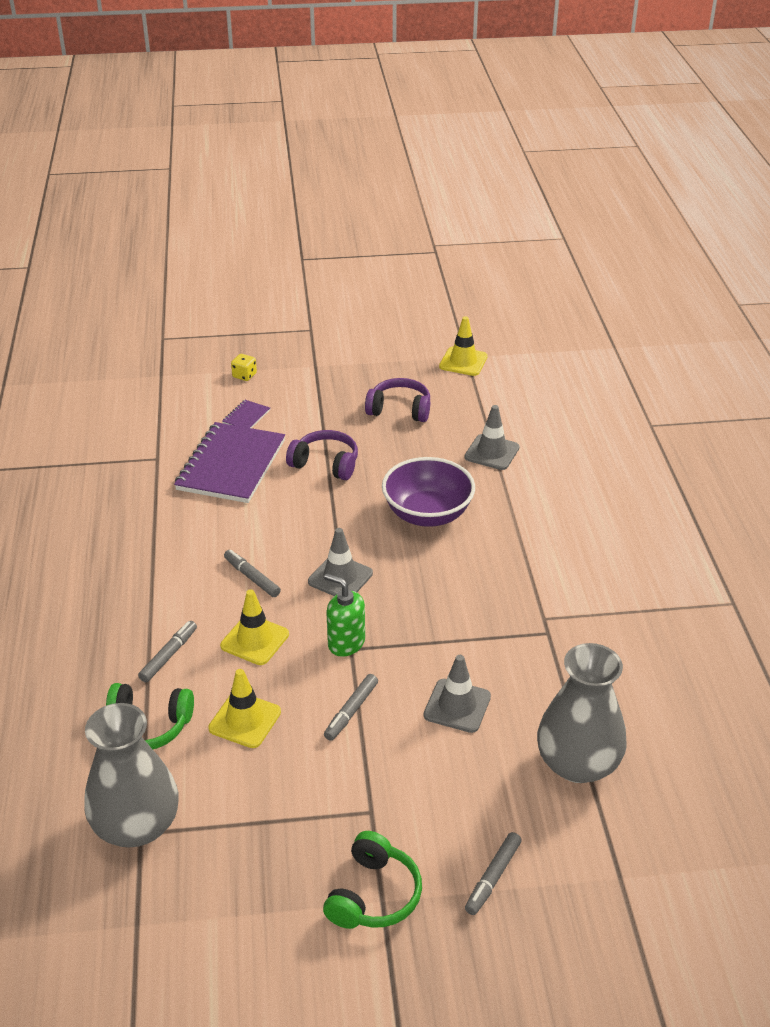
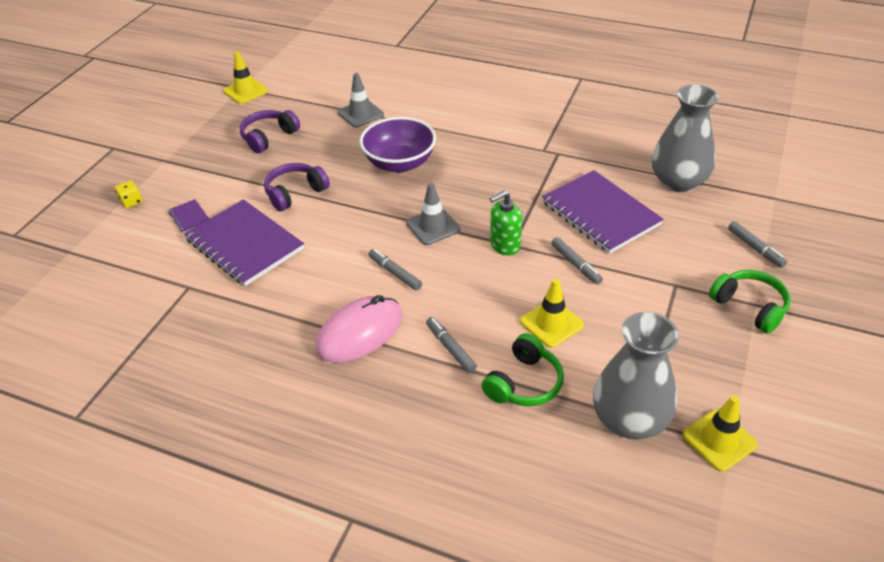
camera: 60 degrees left, 5 degrees up
yellow traffic cone [220,589,289,665] -> yellow traffic cone moved to [682,395,758,472]
grey marker [224,550,281,597] -> grey marker turned 60 degrees clockwise [369,249,422,290]
grey traffic cone [424,655,491,733] -> purple notebook [542,170,664,254]
none -> pink mouse [315,295,402,363]

